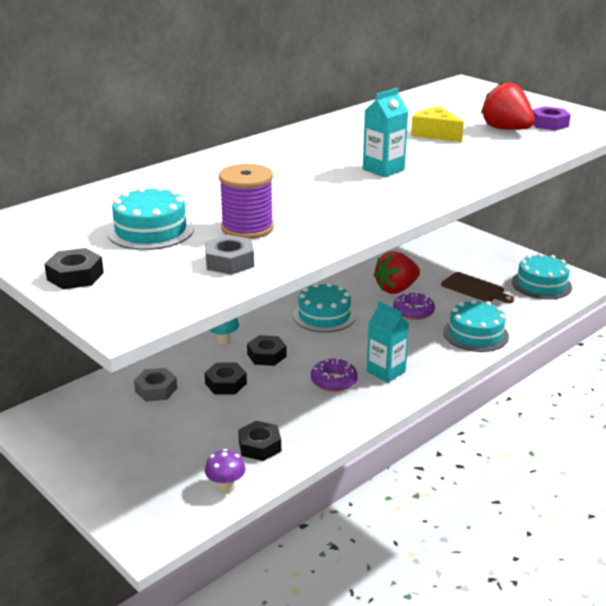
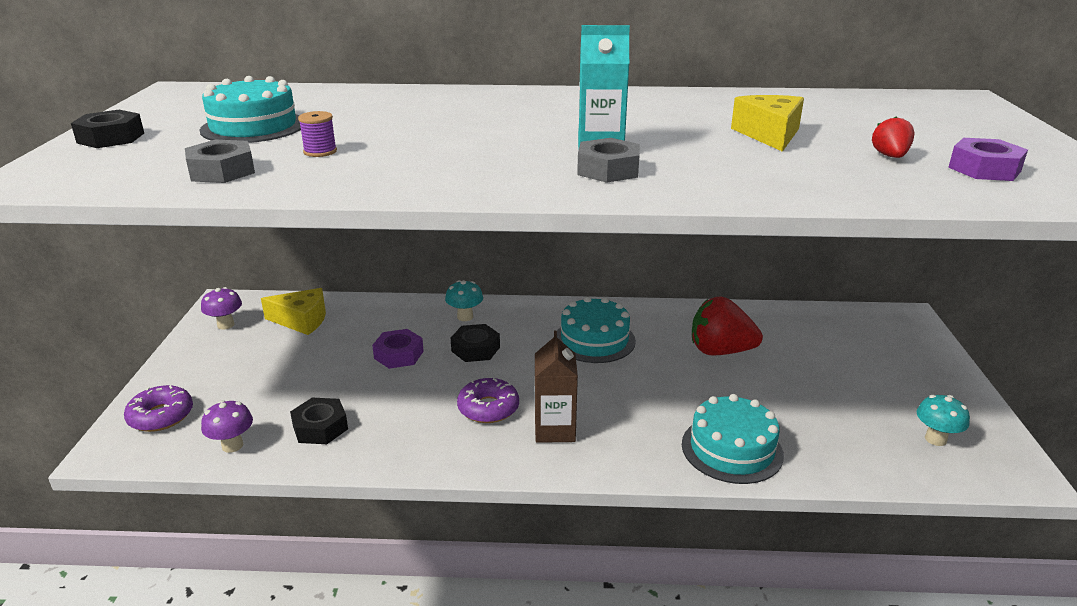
camera: 45 degrees right, 0 degrees up
grey nut [134,368,177,402] -> grey nut moved to [577,138,640,183]
black nut [205,362,247,394] -> purple nut [372,329,424,369]
purple spool [219,164,274,239] -> purple spool [298,111,337,157], size x0.48
turquoise carton [367,302,409,383] -> brown carton [535,331,578,443]
purple donut [393,292,435,320] -> purple donut moved to [124,385,193,432]
brown cutting board [441,272,514,303] -> none
red strawberry [481,82,535,130] -> red strawberry [872,116,914,158], size x0.49
turquoise cake [512,253,572,299] -> turquoise mushroom [917,395,970,446]
none -> purple mushroom [201,287,242,329]
none -> yellow cheese [261,288,326,335]

